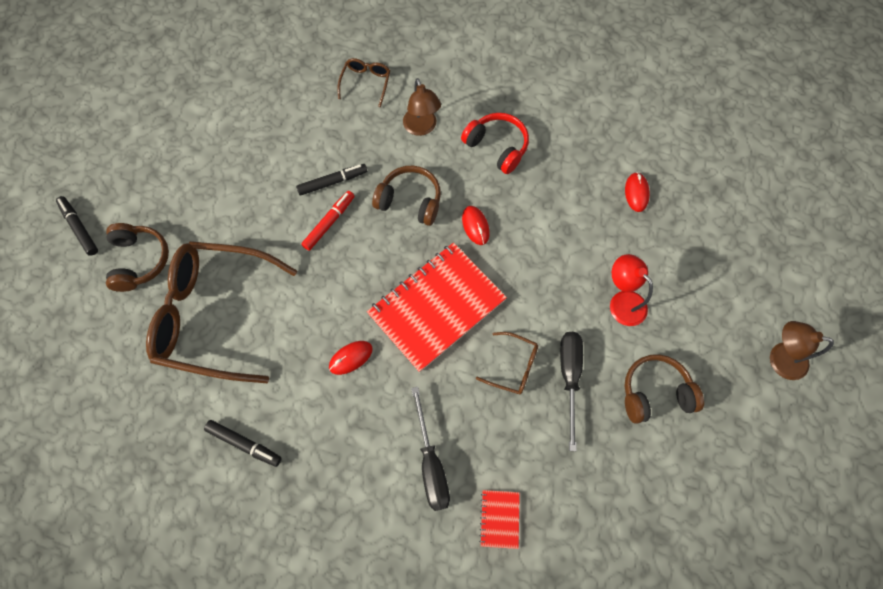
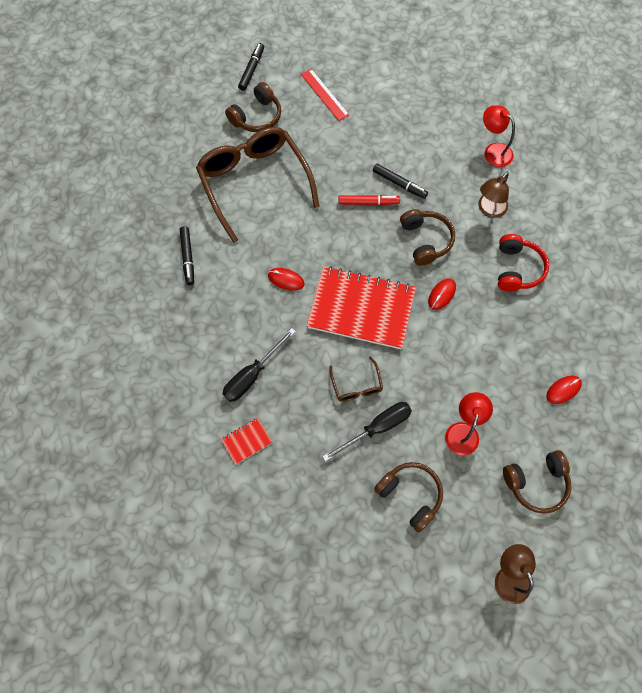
camera: 55 degrees right, 0 degrees up
brown glasses [338,58,390,107] -> red lamp [483,105,515,167]
none -> red ruler [301,69,349,121]
none -> brown headphones [503,450,571,513]

